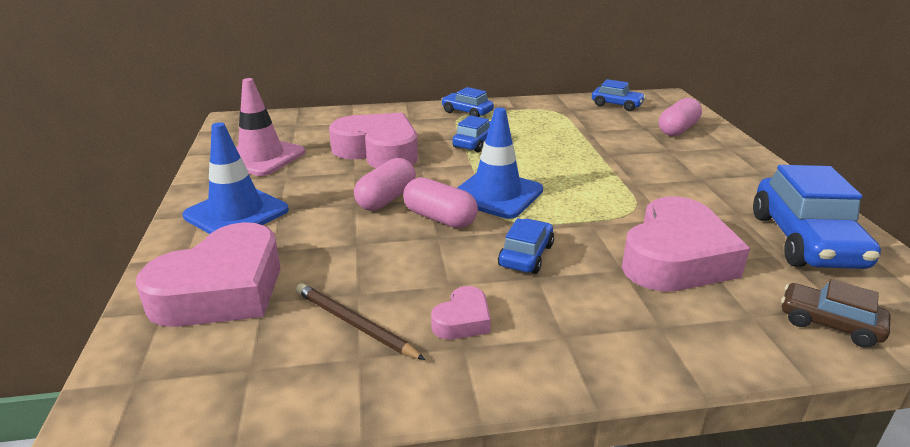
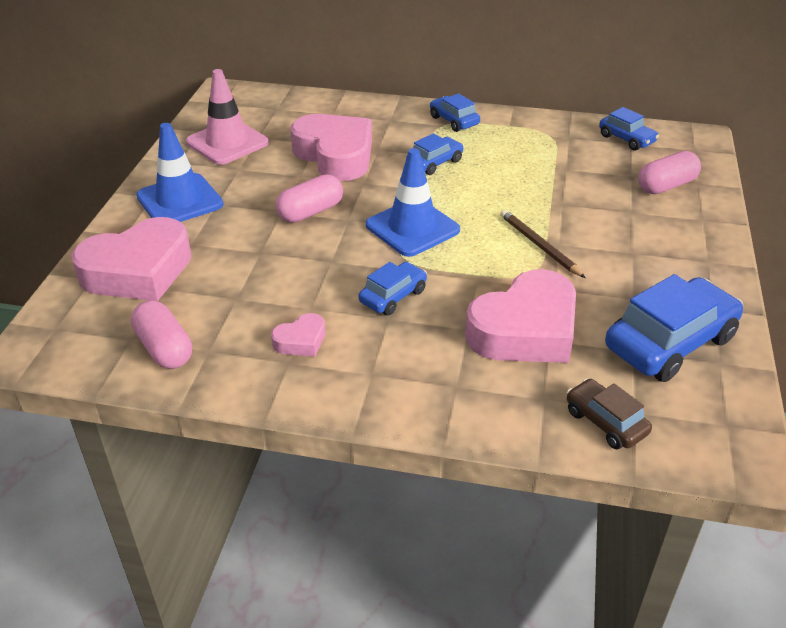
camera: 20 degrees right, 10 degrees up
brown pencil [296,283,425,360] -> brown pencil moved to [500,209,586,278]
pink capsule [403,177,478,228] -> pink capsule moved to [131,300,192,369]
blue car [753,165,881,269] -> blue car turned 150 degrees counterclockwise [605,274,744,382]

